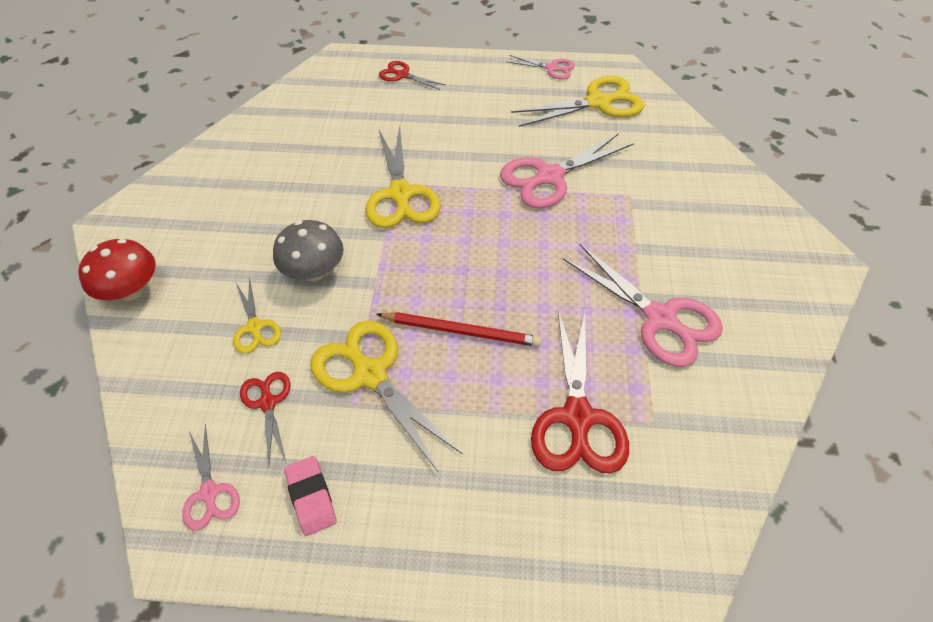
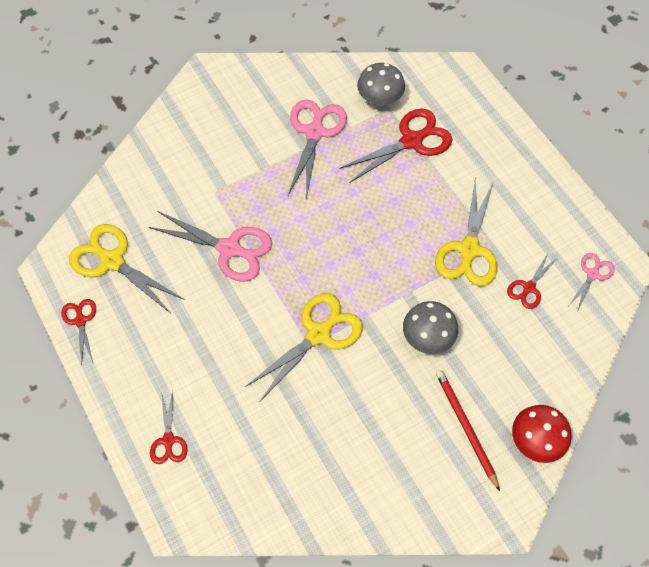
camera: 125 degrees left, 10 degrees up
yellow scissors [233,277,281,354] -> none
pink eraser [284,456,337,536] -> none
red pencil [376,312,542,347] -> red pencil moved to [436,370,500,491]
pink scissors [506,55,575,80] -> red scissors [61,299,96,366]
none -> grey mushroom [357,63,405,106]

